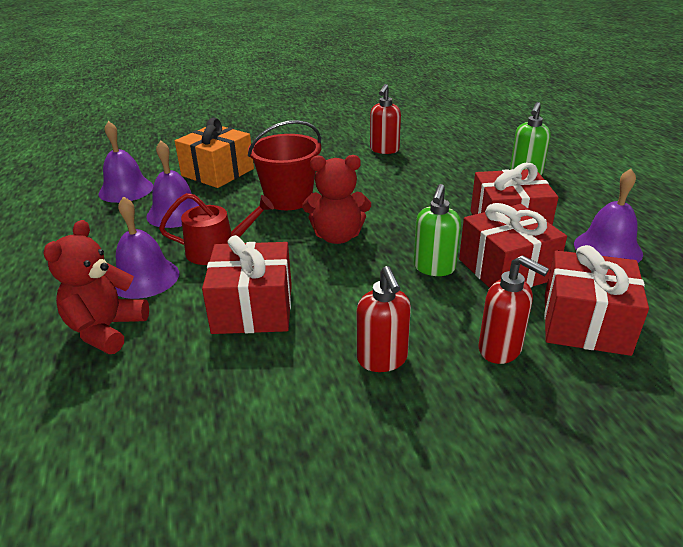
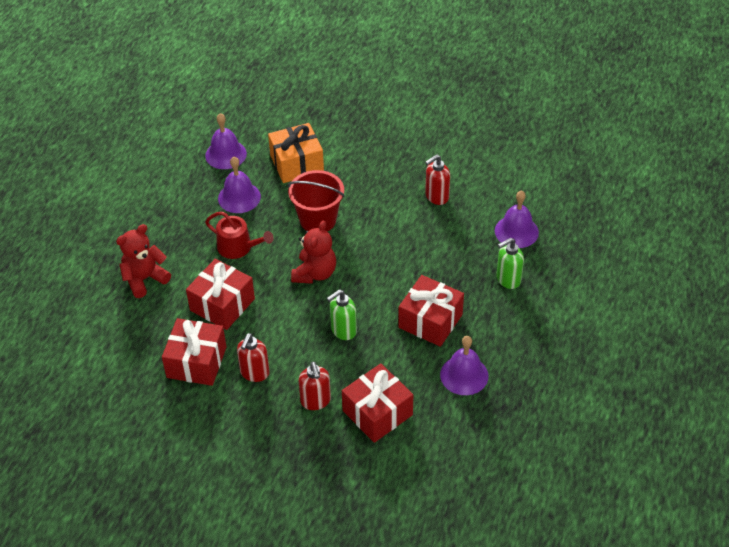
camera: 35 degrees right, 15 degrees up
purple bell [115,196,179,299] -> purple bell moved to [495,190,539,248]
red teddy bear [302,155,371,244] -> red teddy bear turned 105 degrees counterclockwise [291,220,336,284]
red gift [459,203,567,288] -> red gift moved to [162,318,227,386]

